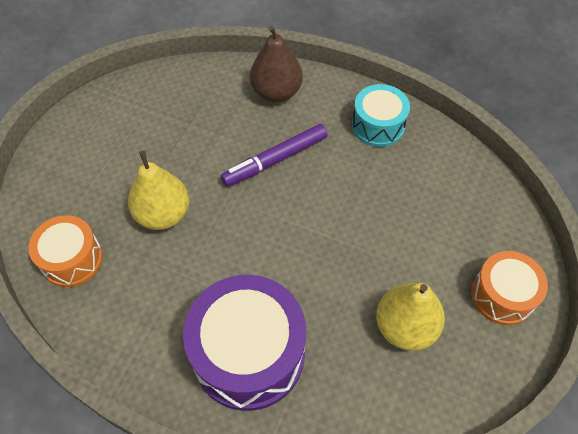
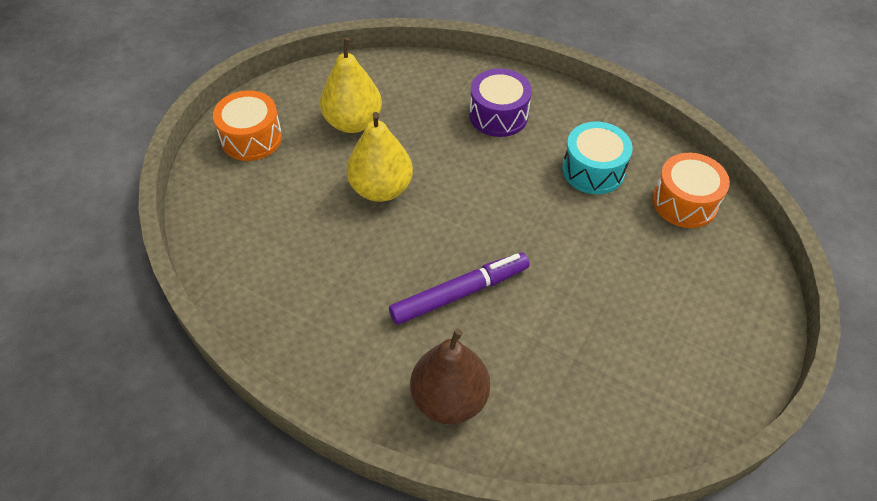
camera: 175 degrees left, 5 degrees down
yellow pear [128,151,189,230] -> yellow pear moved to [347,112,413,202]
purple drum [183,275,306,411] -> purple drum [469,68,532,137], size x0.59
turquoise drum [352,84,410,147] -> turquoise drum moved to [562,122,633,194]

